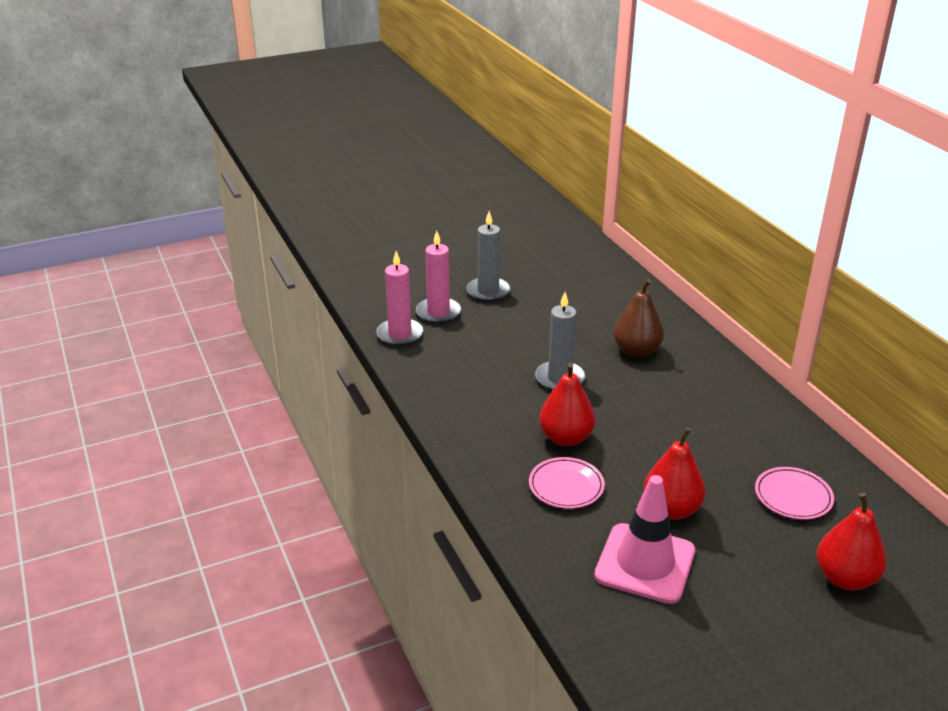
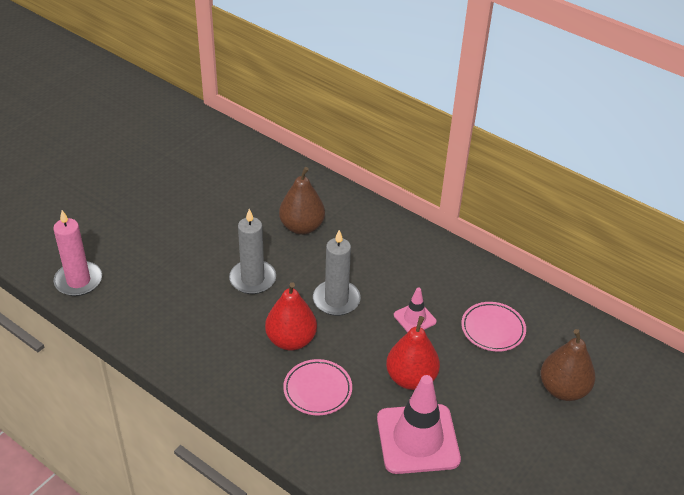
camera: 30 degrees left, 10 degrees up
pink candle [416,231,461,324] -> none
grey candle [466,211,510,302] -> grey candle moved to [313,230,361,316]
red pear [817,493,887,590] -> brown pear [540,329,595,401]
none -> pink traffic cone [394,287,437,332]

